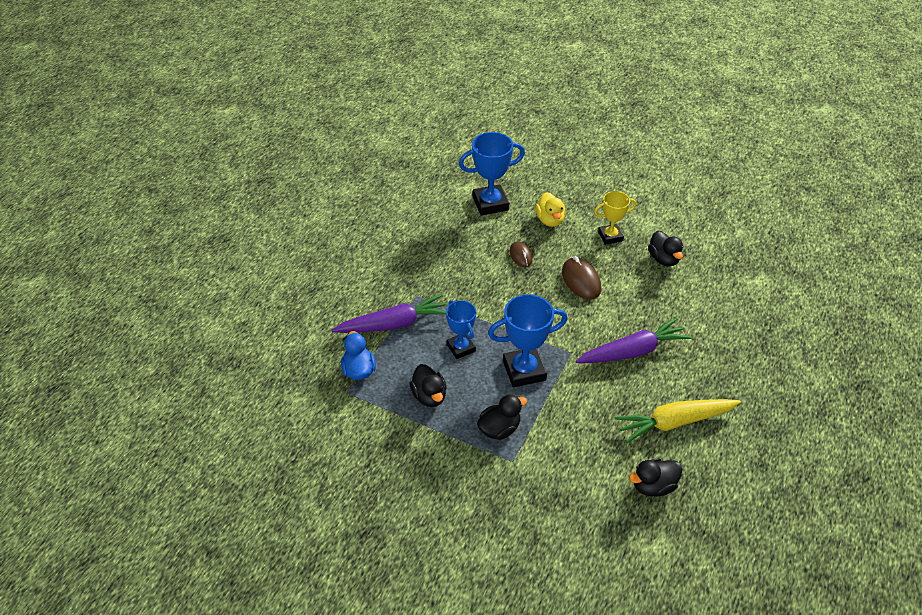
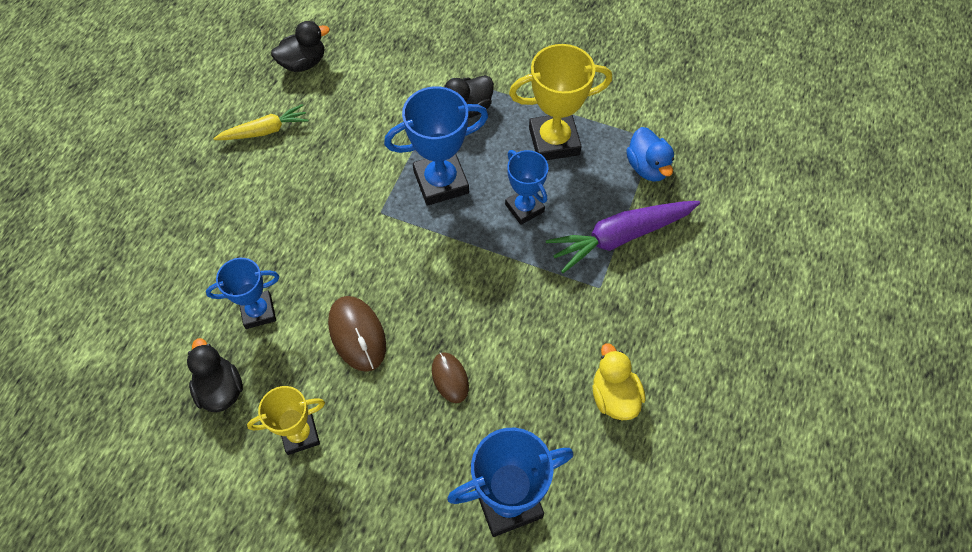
camera: 175 degrees right, 15 degrees up
black duck [410,364,447,407] -> yellow trophy [509,44,612,160]
yellow duck [535,192,565,227] -> yellow duck moved to [592,343,645,420]
purple carrot [576,318,692,363] -> none
yellow carrot [615,399,741,443] -> yellow carrot [213,104,309,140], size x0.62
none -> blue trophy [206,258,280,329]

